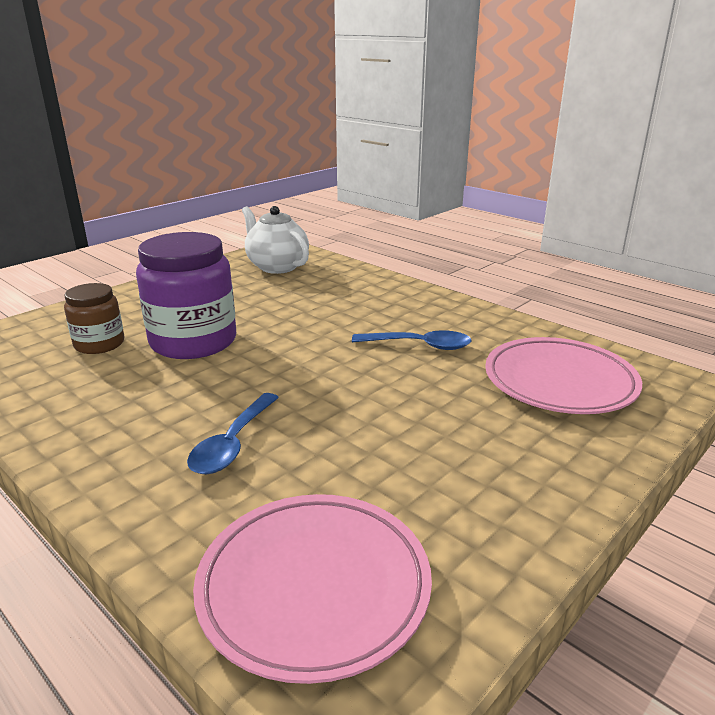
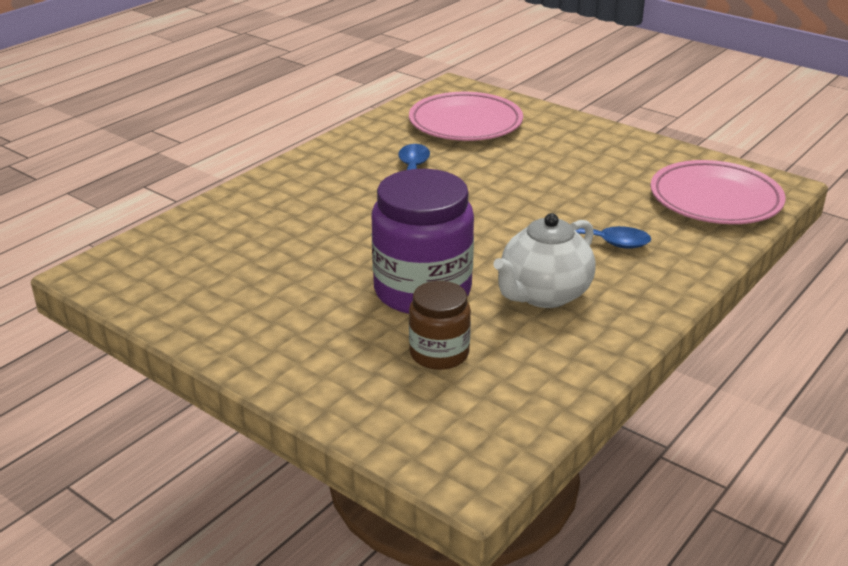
camera: 95 degrees left, 5 degrees up
white teapot [242,206,309,274] -> white teapot moved to [493,213,596,308]

